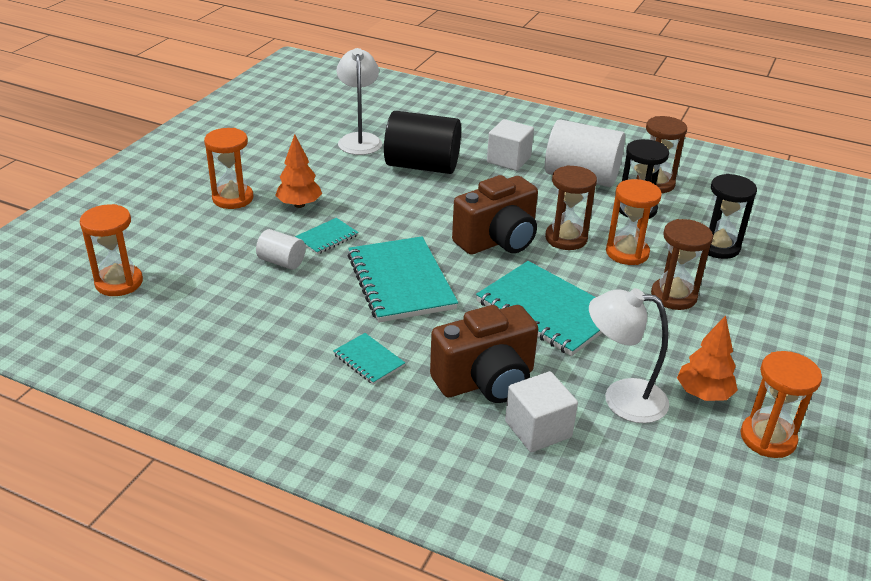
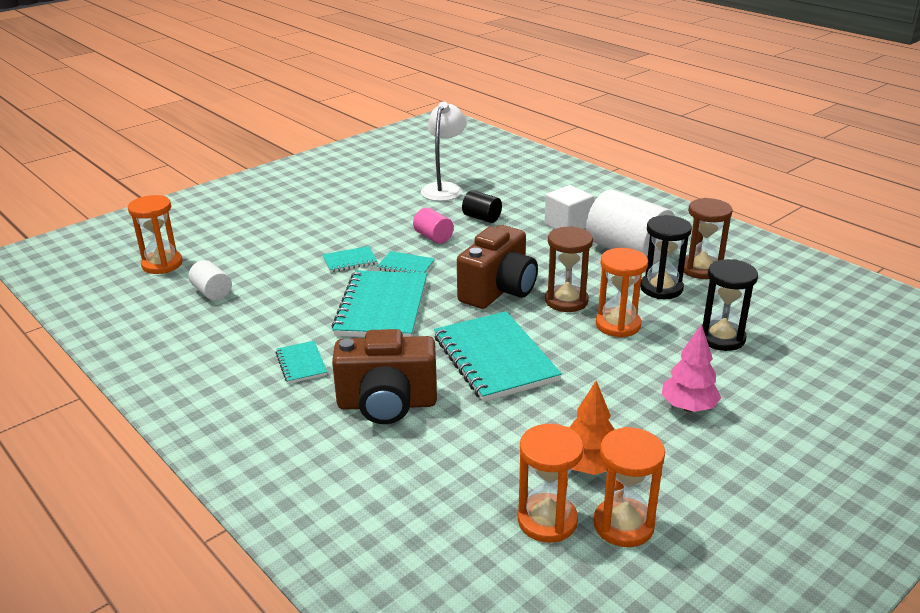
camera: 25 degrees right, 5 degrees down
orange hourglass [204,128,253,209] -> orange hourglass moved to [518,424,584,542]
white cylinder [256,229,305,270] -> white cylinder moved to [188,260,232,301]
orange tree [275,134,322,208] -> none
black cylinder [384,111,461,174] -> black cylinder [462,190,502,223], size x0.49
brown camera [452,175,538,255] -> brown camera turned 45 degrees counterclockwise [457,225,538,309]
white cube [505,371,578,452] -> none
white lamp [589,288,669,423] -> none
brown hourglass [651,219,713,310] -> none
none -> turquoise notebook [377,251,435,273]
none -> pink cylinder [413,208,454,244]
none -> pink tree [662,324,721,412]

